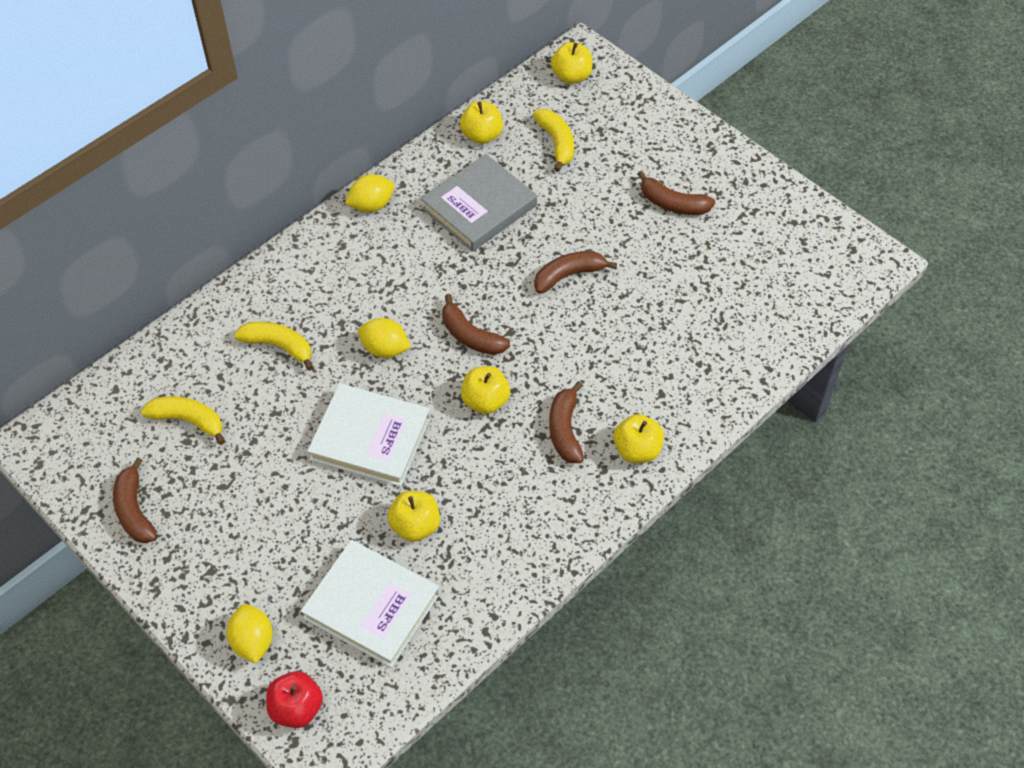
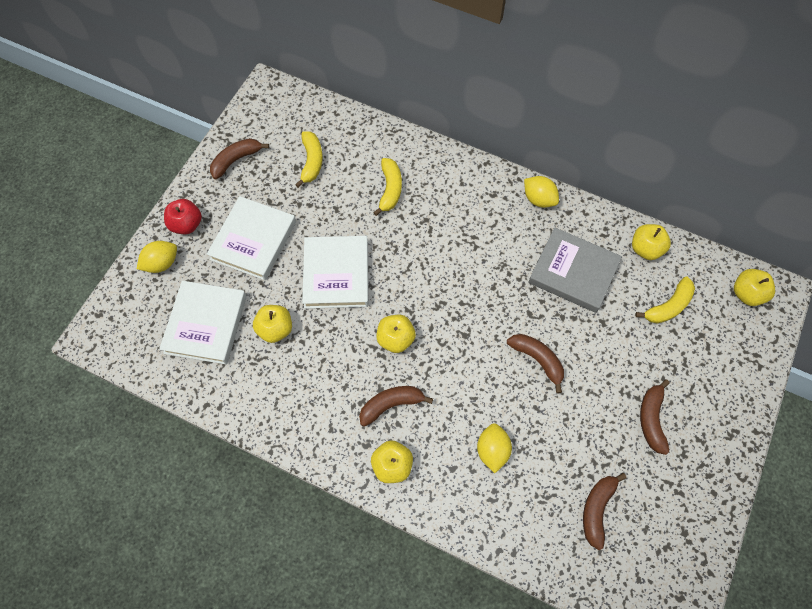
camera: 70 degrees right, 10 degrees up
red apple [266,671,323,728] -> red apple moved to [164,199,202,234]
yellow lemon [358,318,411,358] -> yellow lemon moved to [477,423,512,473]
brown banana [442,294,510,355] -> brown banana moved to [583,473,626,550]
none -> white book [207,196,296,280]

